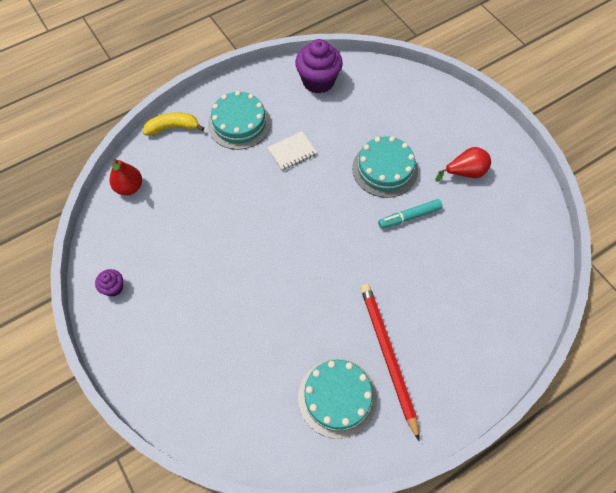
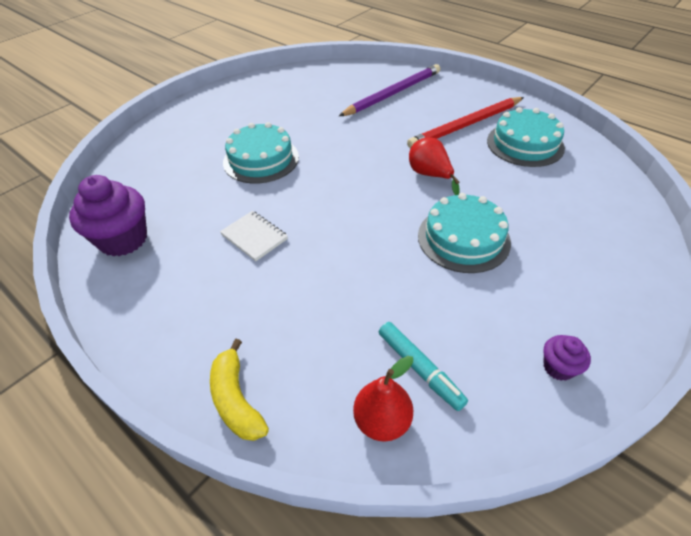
camera: 105 degrees left, 15 degrees down
turquoise cake [208,91,271,150] -> turquoise cake moved to [418,193,511,273]
turquoise marker [378,199,443,229] -> turquoise marker moved to [379,322,468,411]
red pear [436,147,491,182] -> red pear moved to [409,137,460,195]
none -> purple pencil [339,64,440,116]

